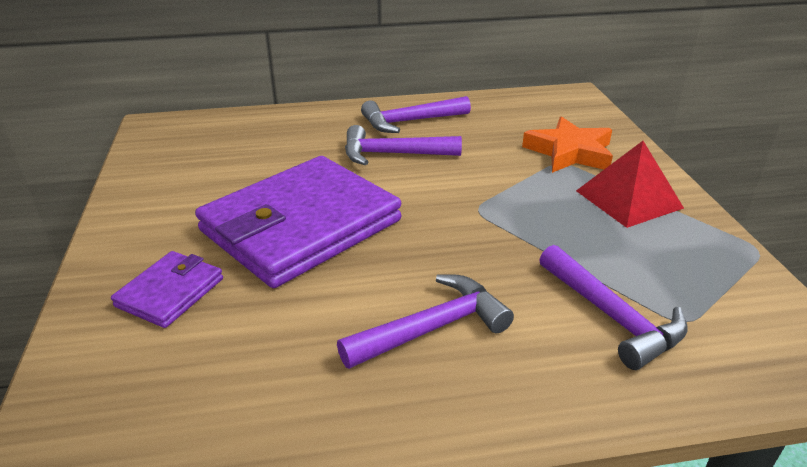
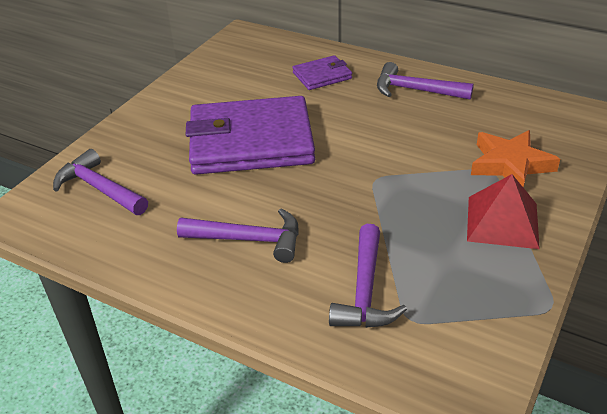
camera: 40 degrees right, 5 degrees up
purple wallet [111,251,223,328] -> purple wallet moved to [292,55,352,90]
purple hammer [345,125,462,165] -> purple hammer moved to [53,149,148,215]

